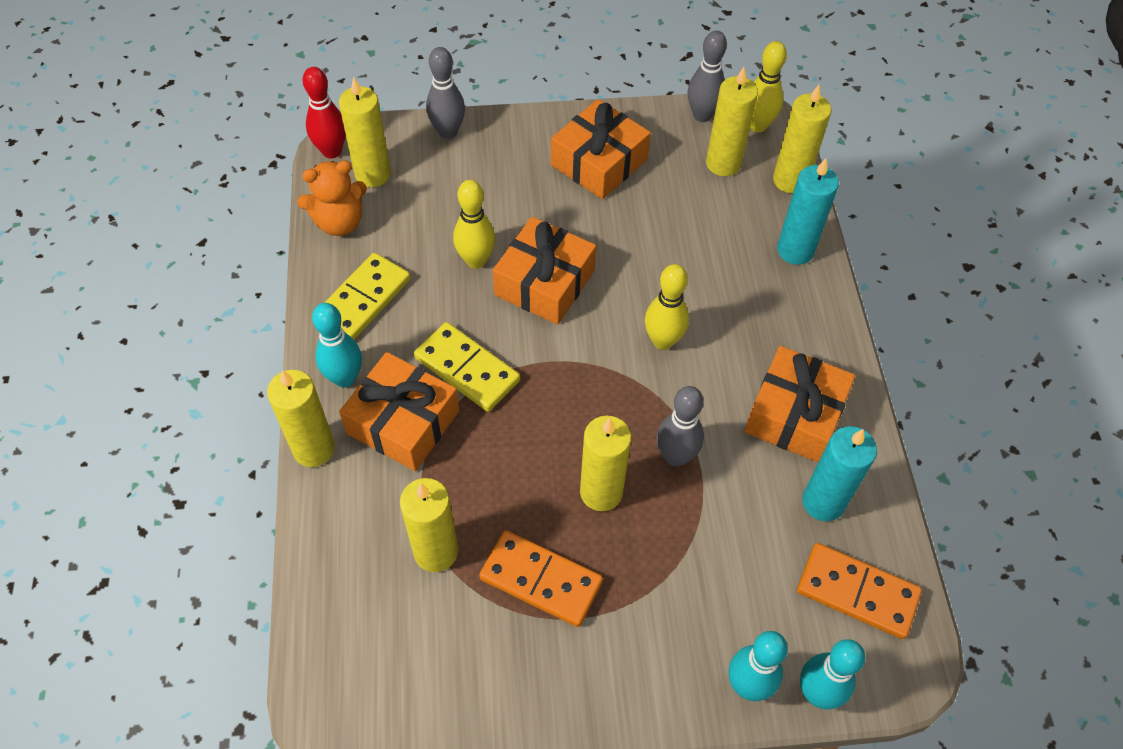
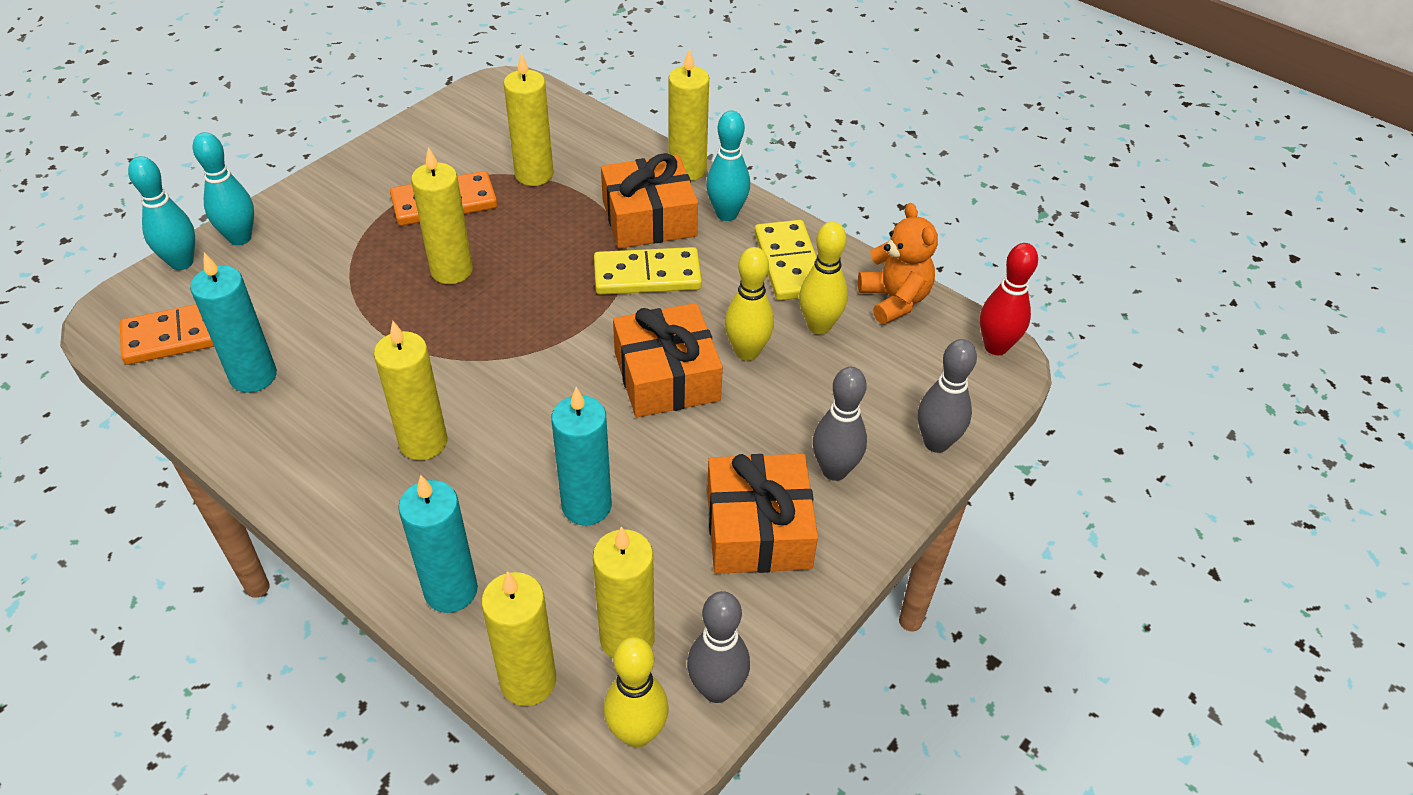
camera: 135 degrees right, 10 degrees down
orange teddy bear [297,161,367,236] -> orange teddy bear turned 135 degrees clockwise [858,203,938,325]
yellow candle [339,77,391,187] -> yellow candle moved to [374,321,447,460]
yellow bowling pin [645,264,689,350] -> yellow bowling pin moved to [799,222,848,334]
grey bowling pin [656,386,704,467] -> grey bowling pin moved to [813,367,867,481]
orange gift [744,346,855,462] -> none
none -> turquoise candle [551,387,612,526]

